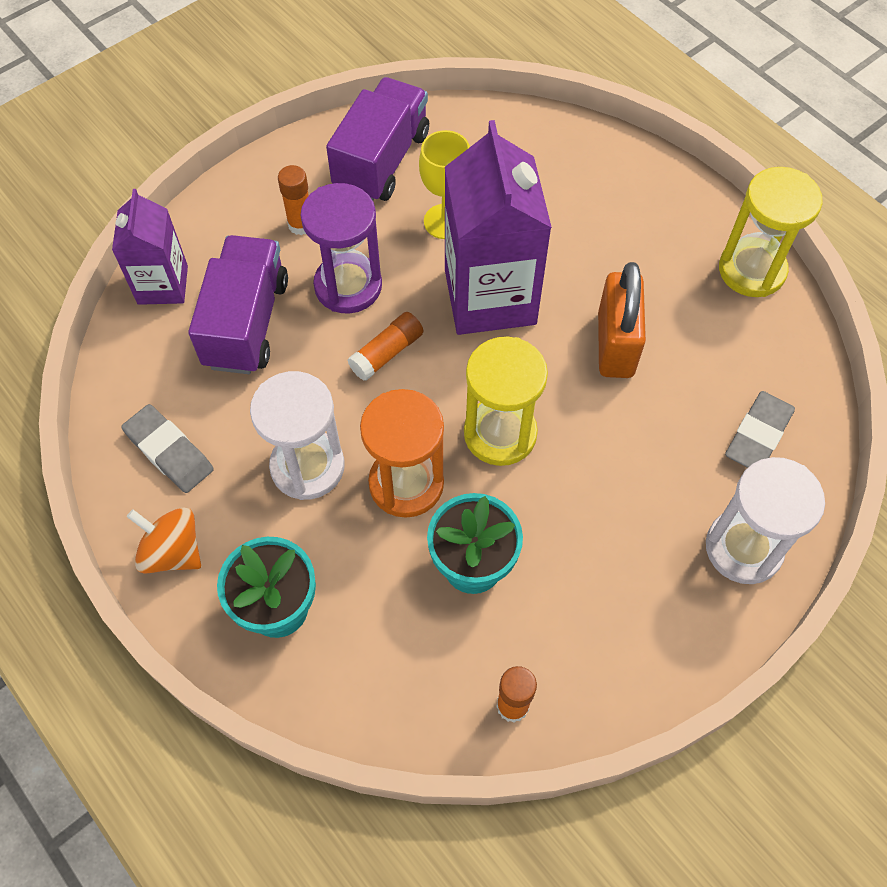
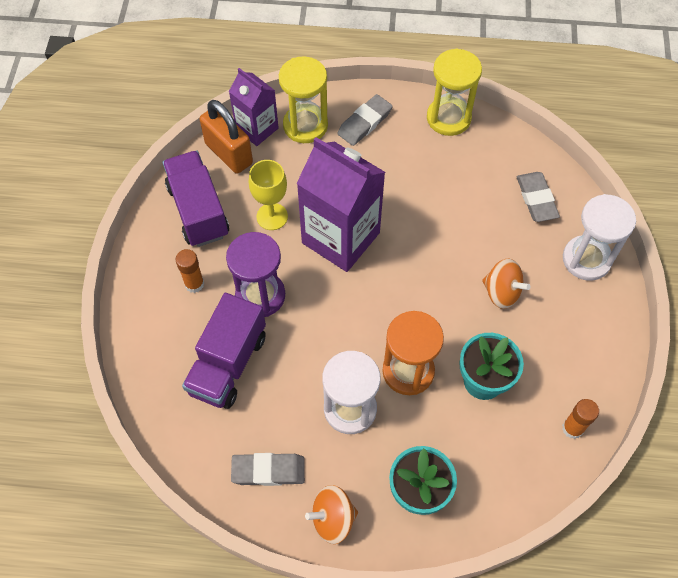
camera: 45 degrees left, 0 degrees up
purple carton [112,189,188,305] -> purple carton moved to [229,68,279,146]
purple truck [188,235,288,374] -> purple truck turned 120 degrees counterclockwise [182,293,266,409]
orange glue stick [347,312,423,381] -> none
yellow hourglass [464,337,548,466] -> yellow hourglass moved to [279,56,328,143]
orange padlock [598,262,646,378] -> orange padlock moved to [199,100,253,174]
none -> grey eraser [337,94,393,146]
none -> orange spinning top [482,259,531,309]

